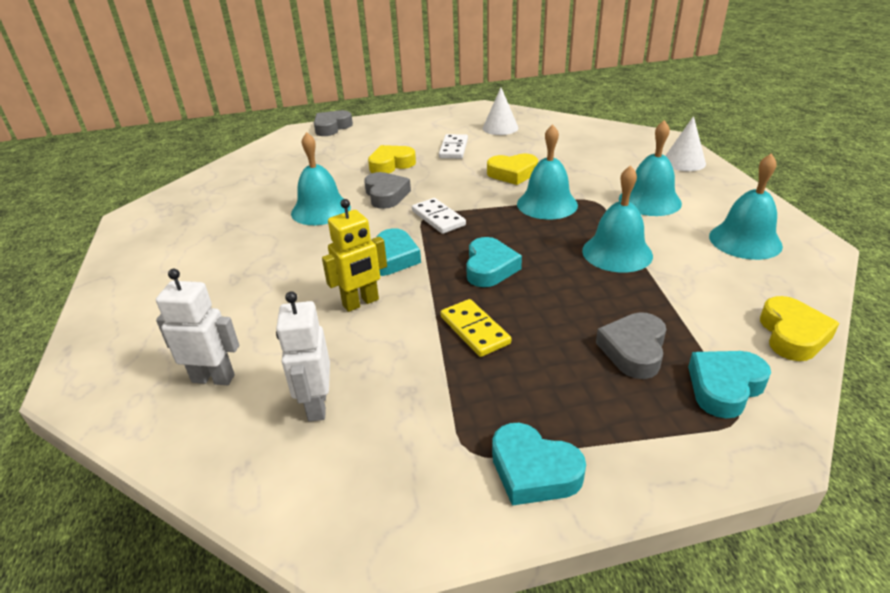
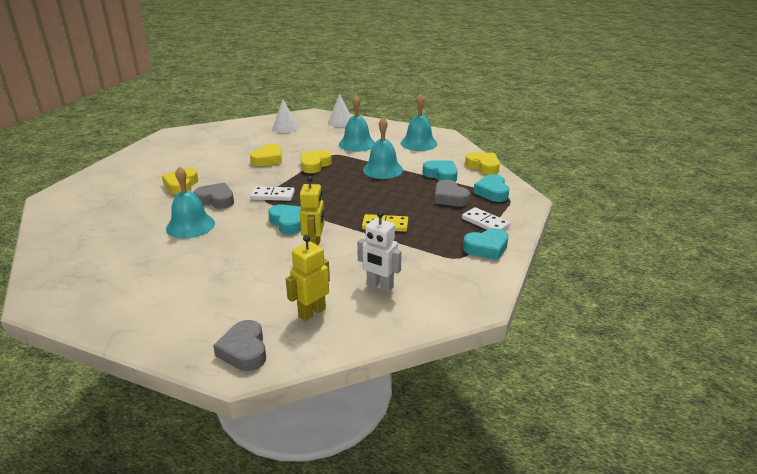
camera: 55 degrees left, 5 degrees down
white robot [156,269,239,385] -> yellow robot [286,235,330,321]
grey heart [314,110,353,136] -> grey heart moved to [213,320,266,371]
white domino [439,134,468,159] -> white domino moved to [462,207,510,230]
turquoise heart [466,237,522,287] -> turquoise heart moved to [423,160,458,182]
white cone [483,88,518,135] -> white cone moved to [272,100,299,133]
turquoise bell [517,124,578,219] -> yellow heart [301,150,332,173]

